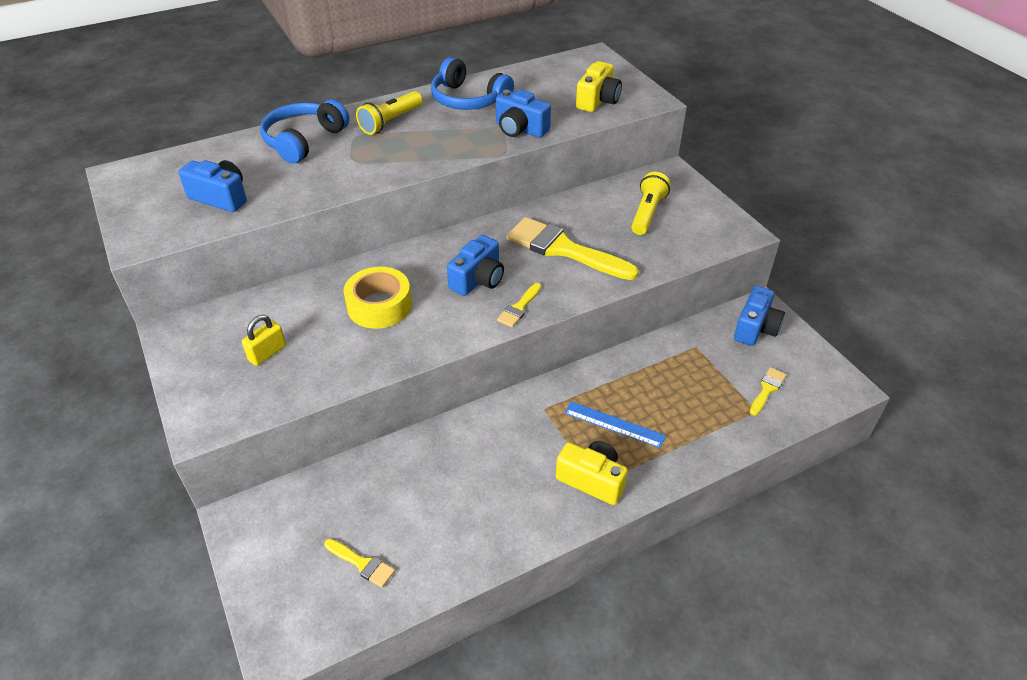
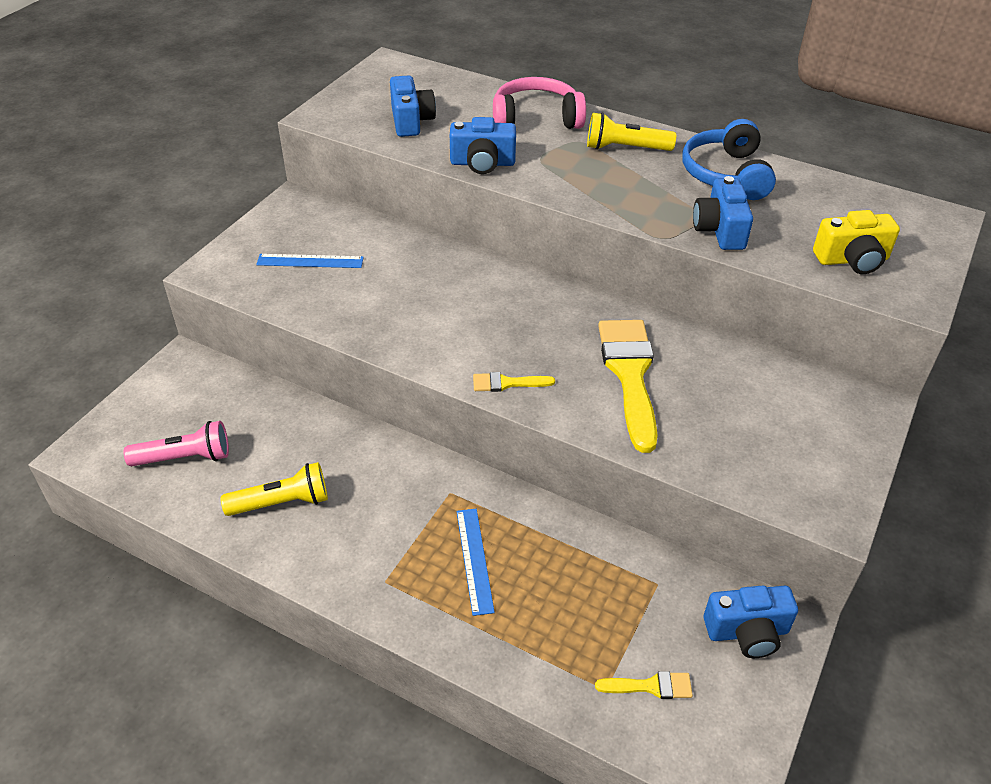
camera: 55 degrees right, 0 degrees up
yellow padlock [242,315,286,366] -> blue ruler [256,254,364,268]
blue headphones [260,99,349,164] -> pink headphones [493,77,586,129]
yellow brush [325,539,395,588] -> pink flashlight [124,421,229,466]
yellow tape [344,267,412,329] -> none
blue camera [447,235,504,296] -> blue camera moved to [450,117,516,174]
yellow camera [556,441,628,505] -> none
yellow flashlight [631,172,671,235] -> yellow flashlight moved to [221,462,328,516]

